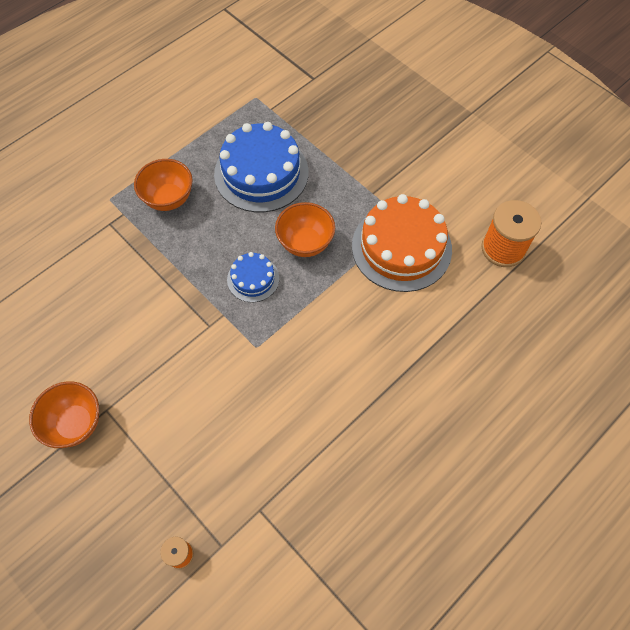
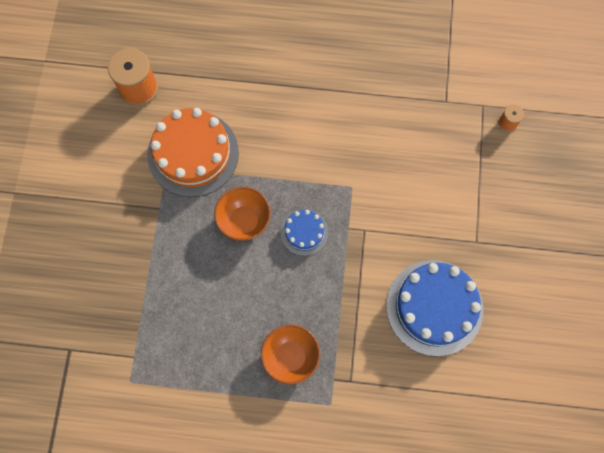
camera: 130 degrees left, 10 degrees up
orange bowl [29,381,99,448] -> none
blue cake [214,122,309,212] -> blue cake moved to [386,260,483,356]

